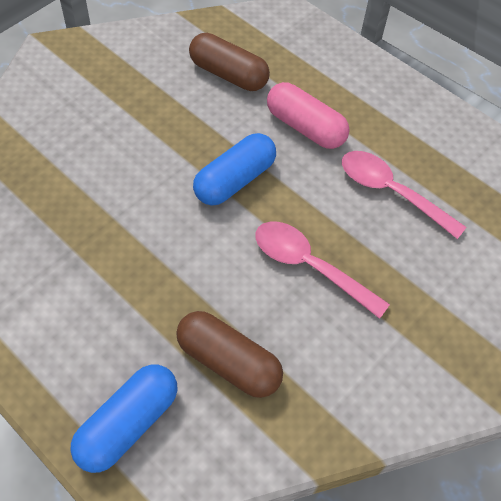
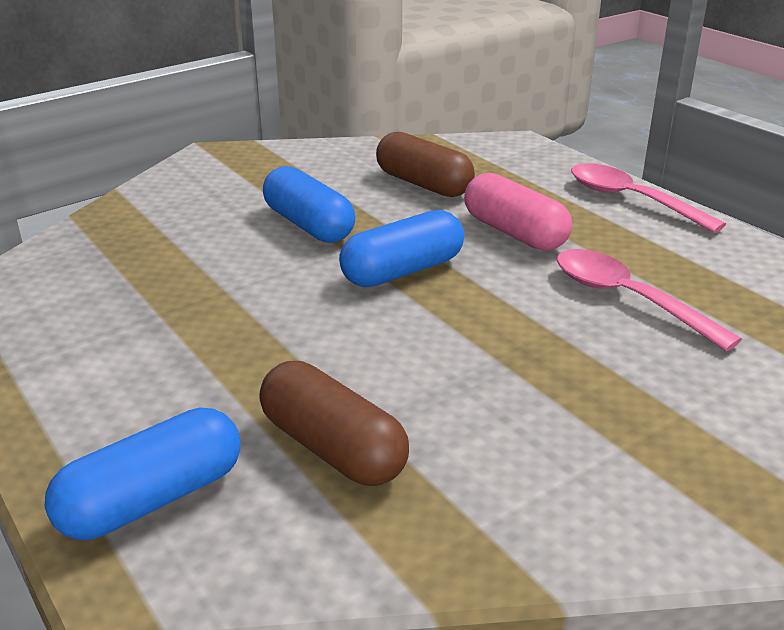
camera: 15 degrees right, 25 degrees down
pink spoon [255,221,390,319] -> pink spoon moved to [571,163,726,233]
none -> blue capsule [263,166,355,243]

